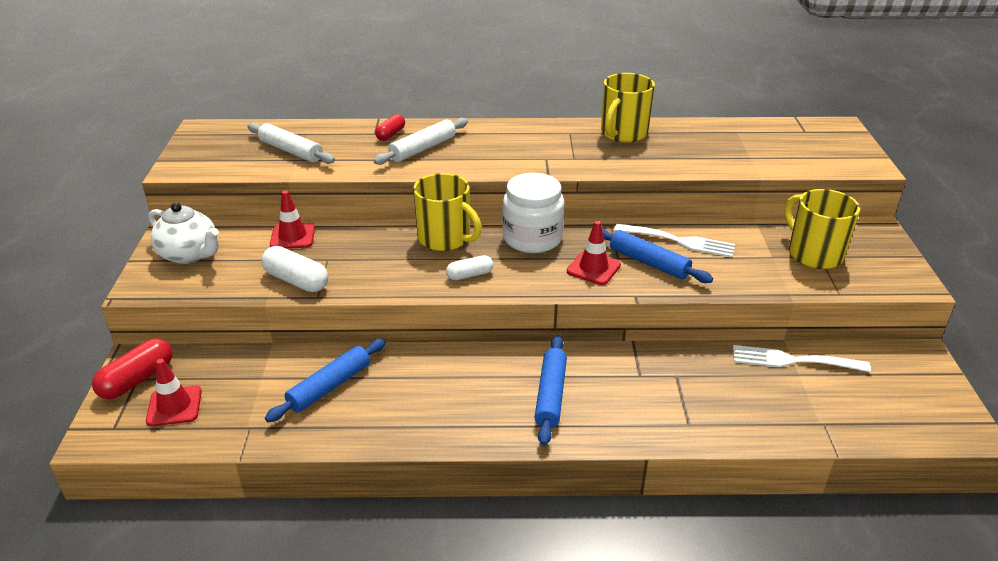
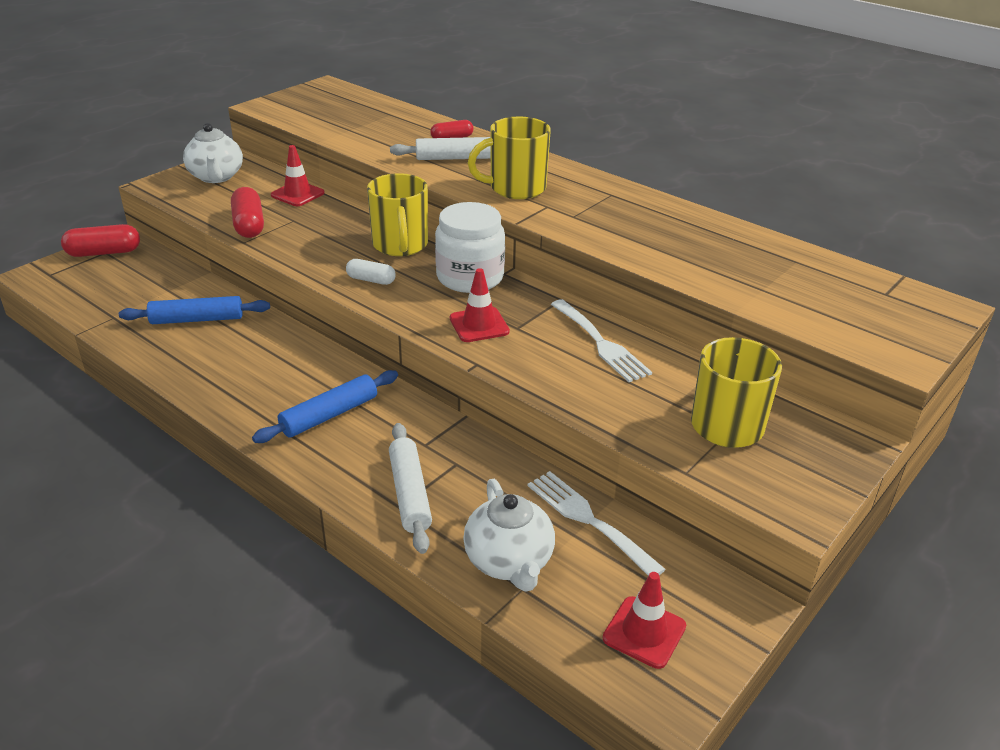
camera: 40 degrees right, 0 degrees up
red traffic cone [146,359,202,426] -> red traffic cone moved to [603,572,686,669]
white rolling pin [247,123,335,164] -> white rolling pin moved to [389,423,432,554]
white capsule [261,246,328,292] -> red capsule [231,187,264,238]
yellow mug [601,73,655,143] -> yellow mug moved to [468,116,551,199]
blue rolling pin [602,228,713,283] -> none
none -> white teapot [463,479,555,592]

